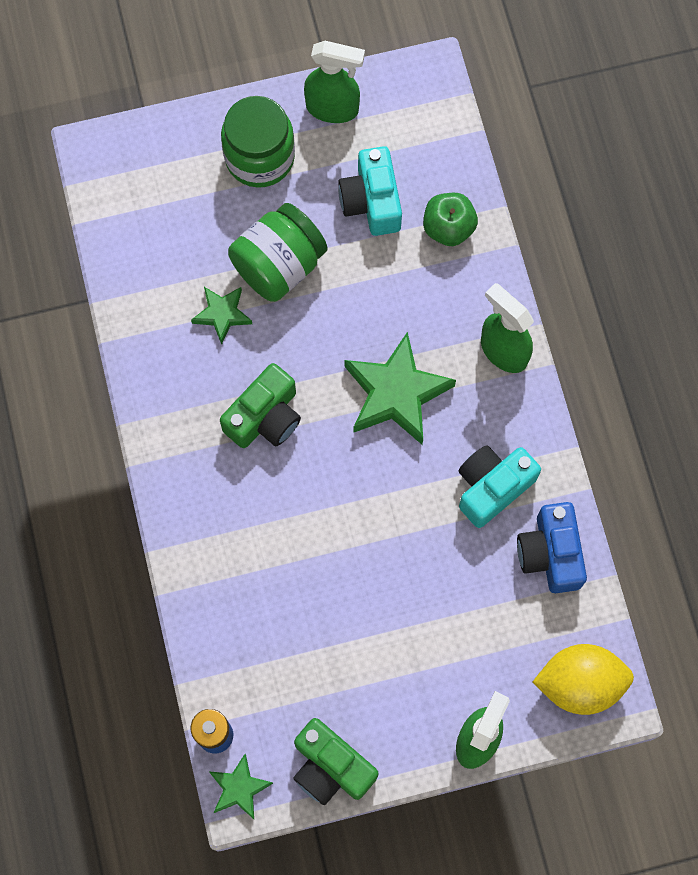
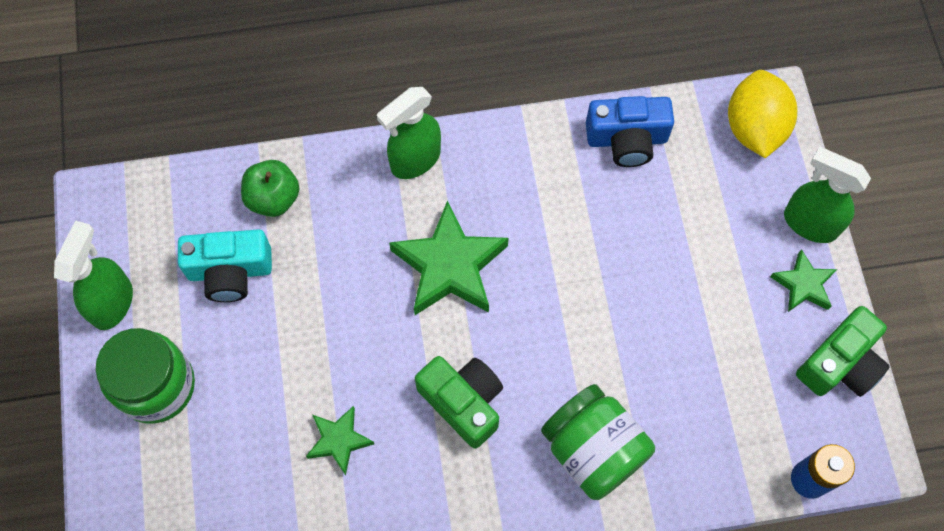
camera: 85 degrees left, 5 degrees down
green star [209,754,273,819] -> green star moved to [770,249,837,312]
green jar [228,203,328,302] -> green jar moved to [541,384,655,500]
turquoise camera [458,445,541,528] -> none

